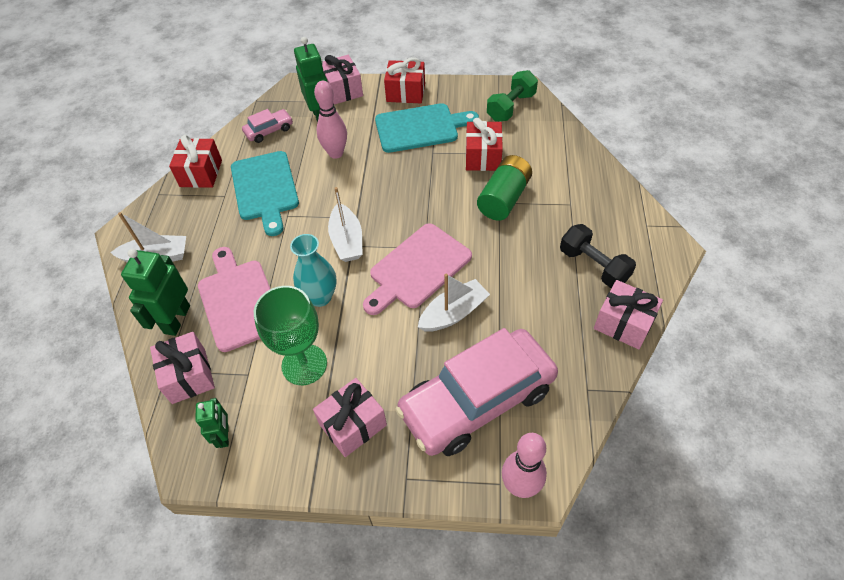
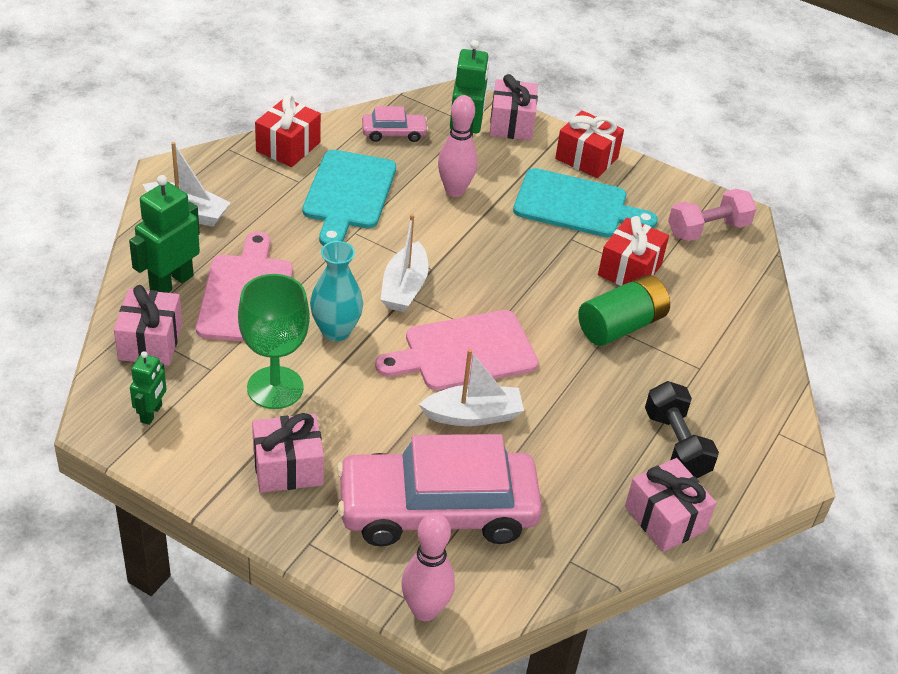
camera: 20 degrees right, 10 degrees down
green dumbbell [487,70,538,122] -> pink dumbbell [668,189,757,241]

